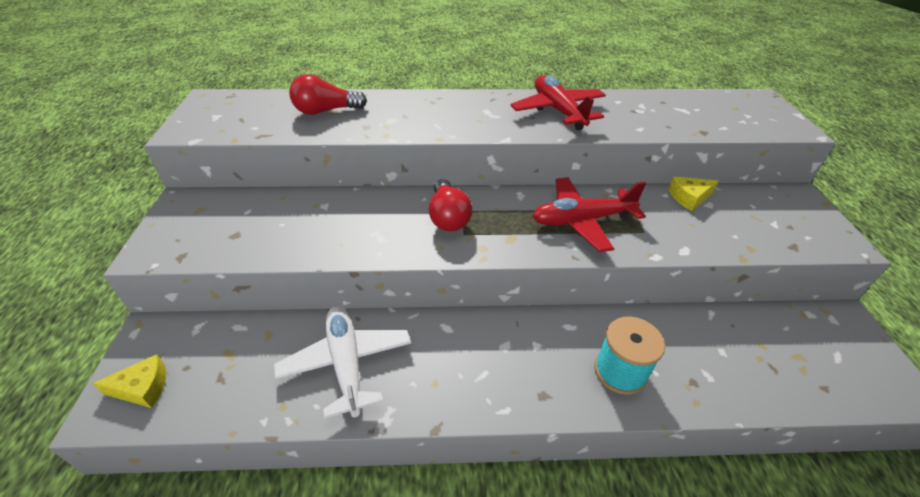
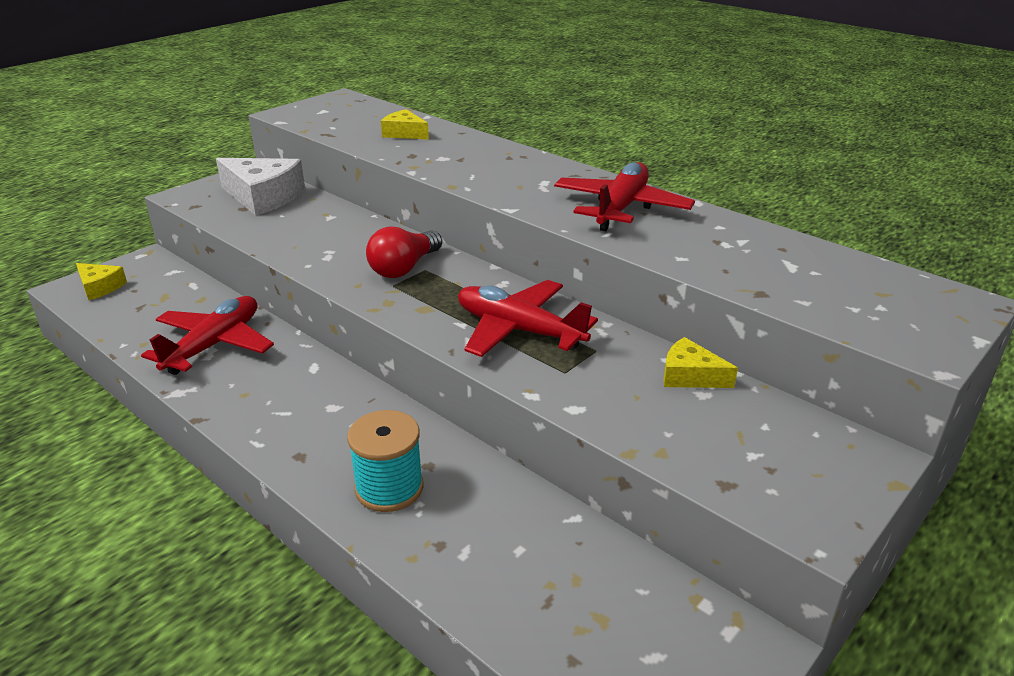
camera: 45 degrees right, 10 degrees down
white plane [274,305,411,419] -> red plane [141,296,274,375]
red light bulb [289,74,367,115] -> yellow cheese [381,109,429,140]
none -> white cheese [216,158,305,216]

